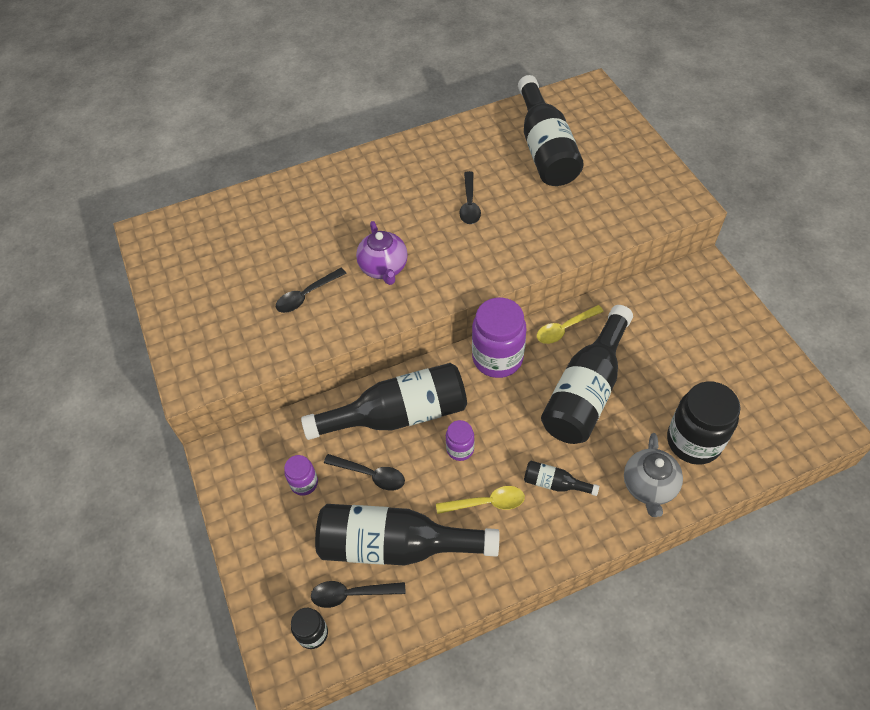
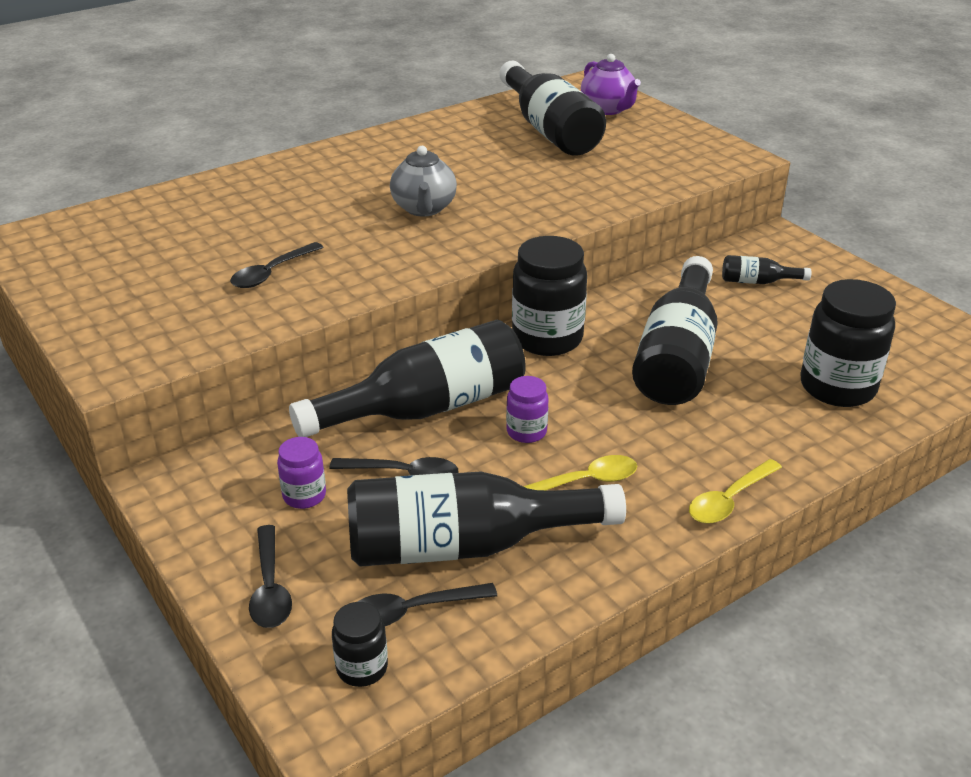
camera: 15 degrees left, 20 degrees down
purple teapot [356,221,408,285] -> purple teapot moved to [581,54,641,115]
black spoon [459,171,481,224] -> black spoon moved to [249,525,292,628]
purple jar [472,298,526,378] -> black jar [512,236,587,356]
black bottle [524,461,599,496] -> black bottle moved to [722,255,811,284]
yellow spoon [537,305,604,344] -> yellow spoon moved to [689,459,782,524]
grey teapot [624,433,683,517] -> grey teapot moved to [390,146,457,216]

